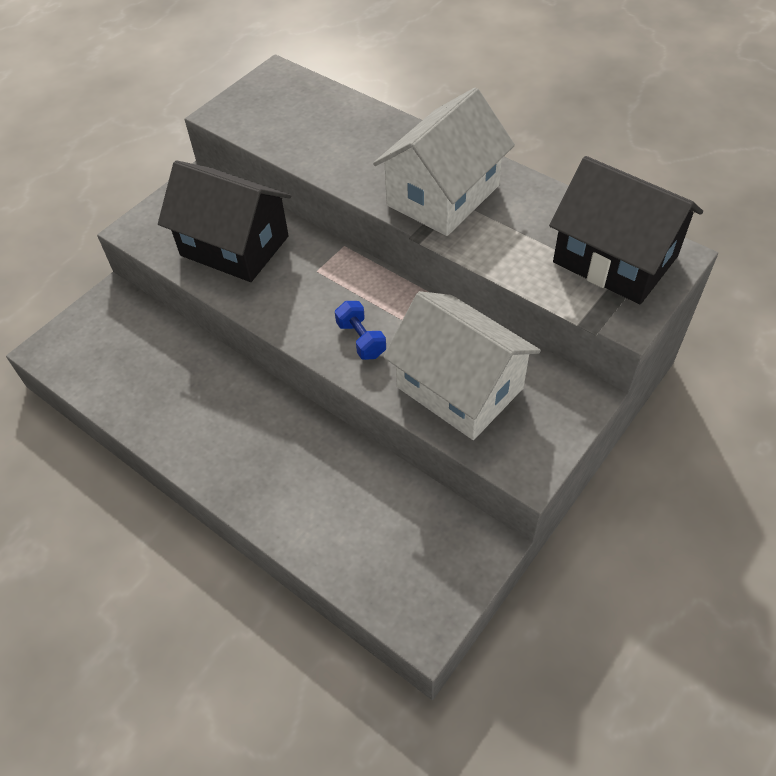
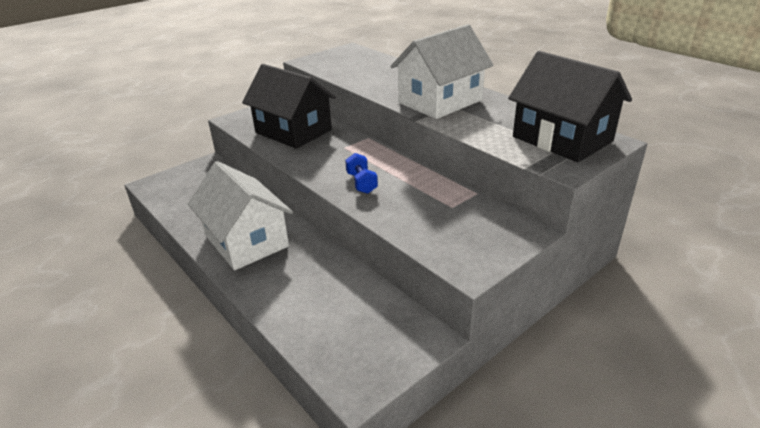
camera: 10 degrees right, 20 degrees down
white house [383,291,541,440] -> white house moved to [188,161,293,270]

